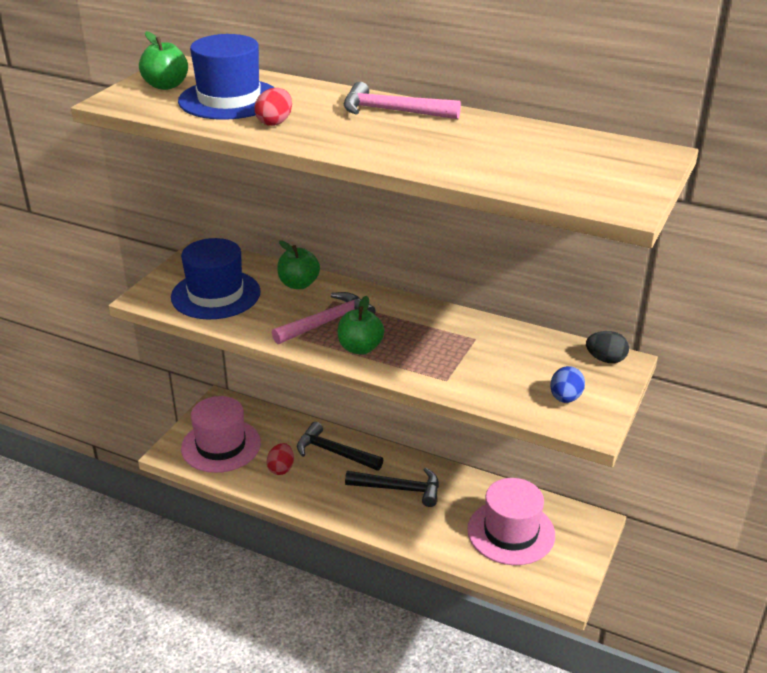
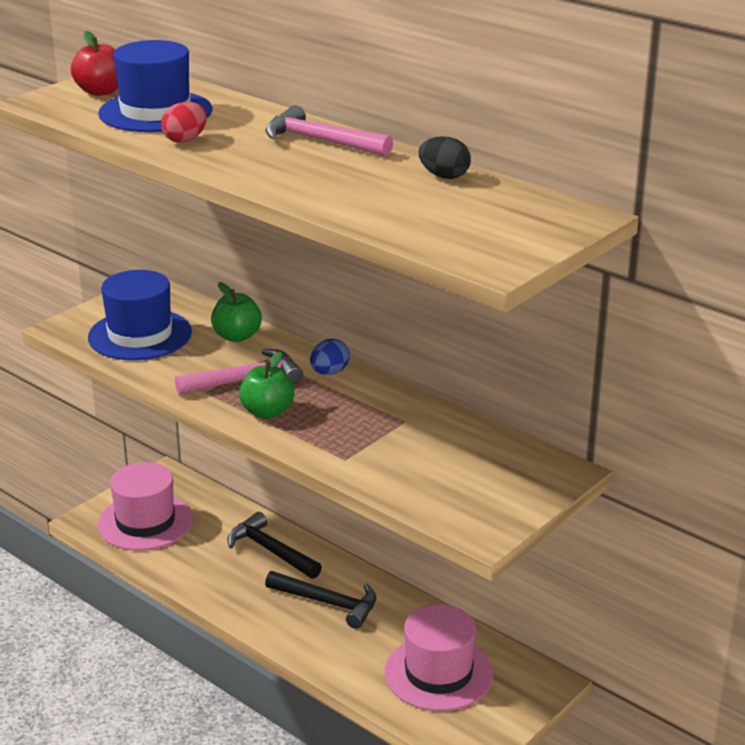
camera: 15 degrees right, 5 degrees down
green apple [139,31,188,90] -> red apple [71,31,118,96]
red egg [267,443,294,475] -> none
blue egg [550,366,585,403] -> blue egg moved to [310,339,350,375]
black egg [586,331,629,363] -> black egg moved to [419,136,471,179]

